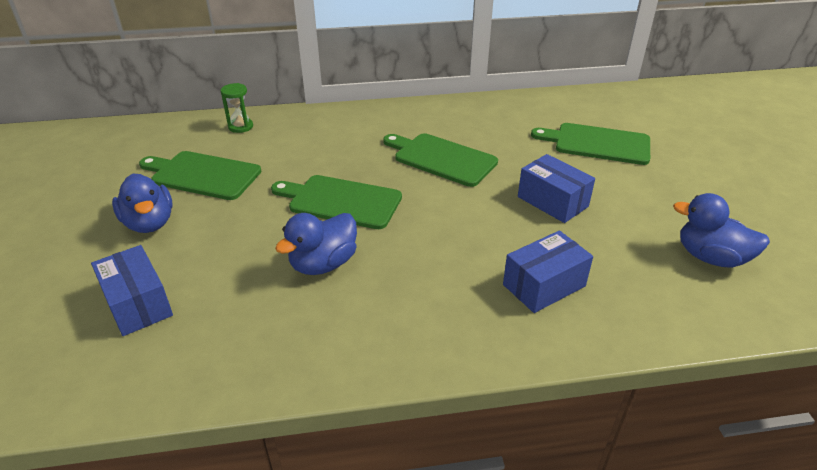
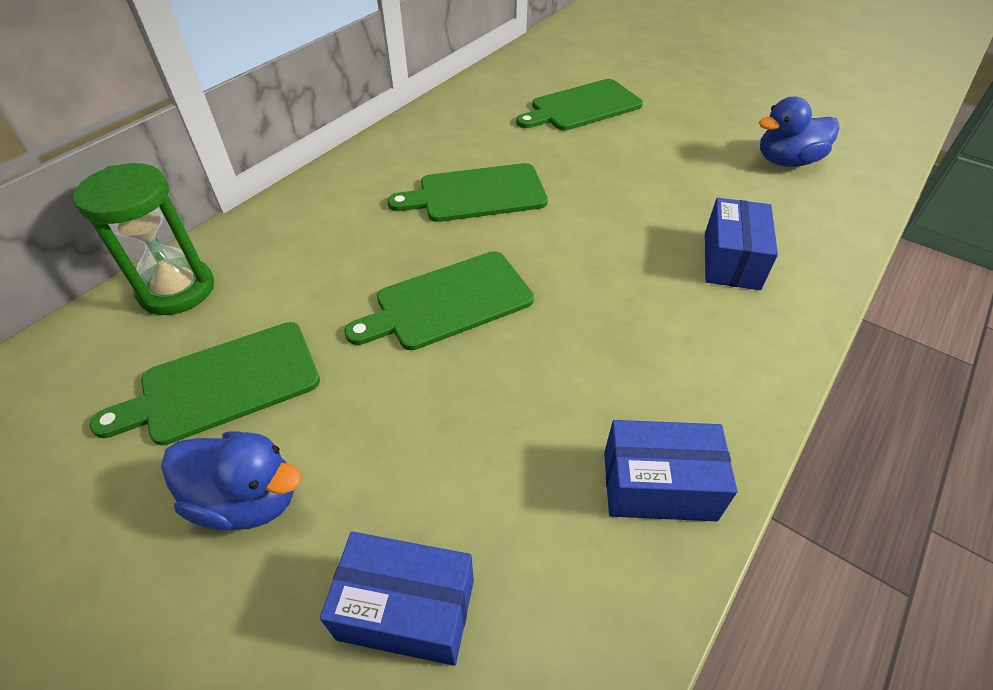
camera: 45 degrees left, 10 degrees up
green hourglass [221,83,253,133] -> green hourglass [73,163,214,315], size x1.81
blue duck [275,213,357,275] -> none
blue box [518,154,595,223] -> blue box moved to [604,420,738,521]

